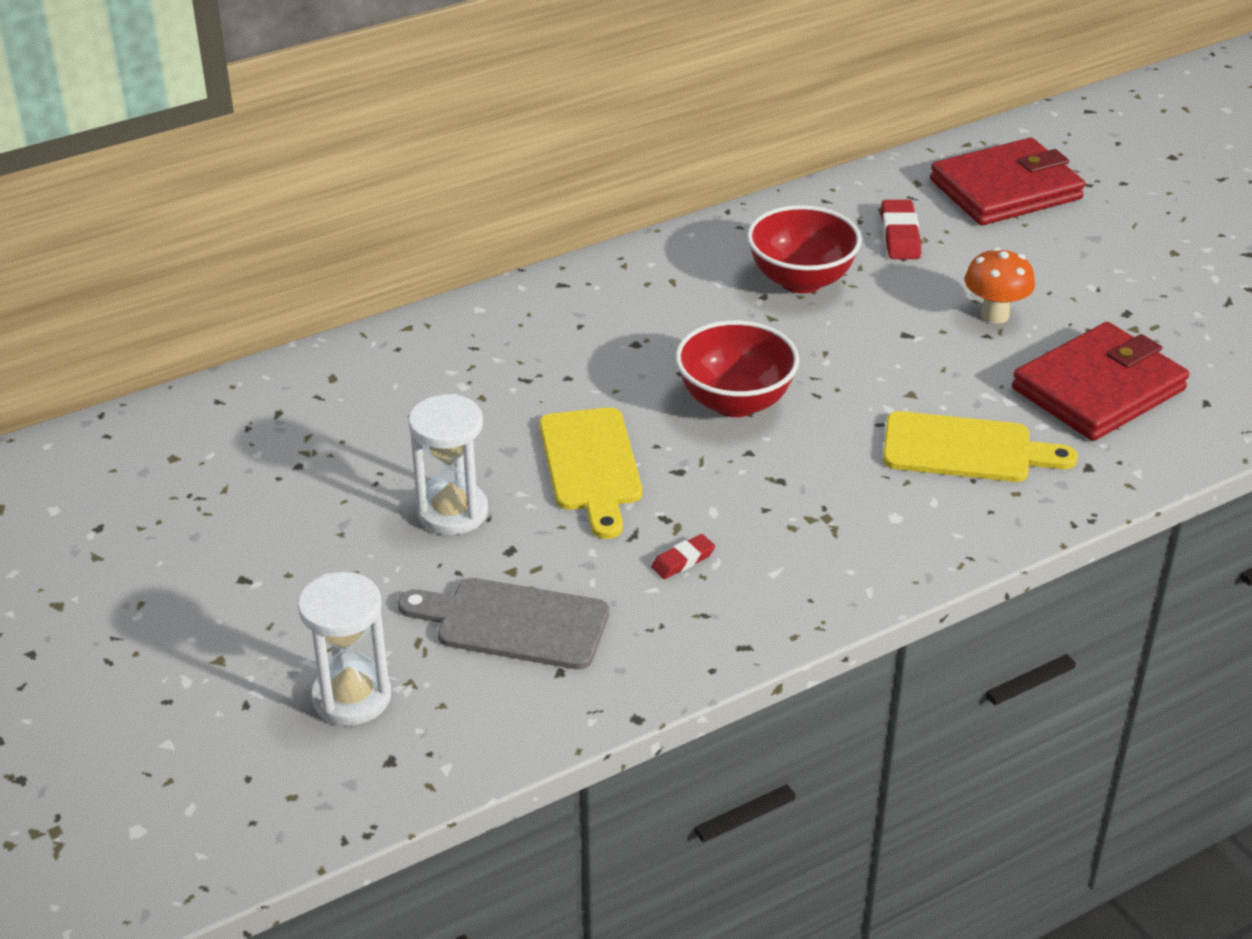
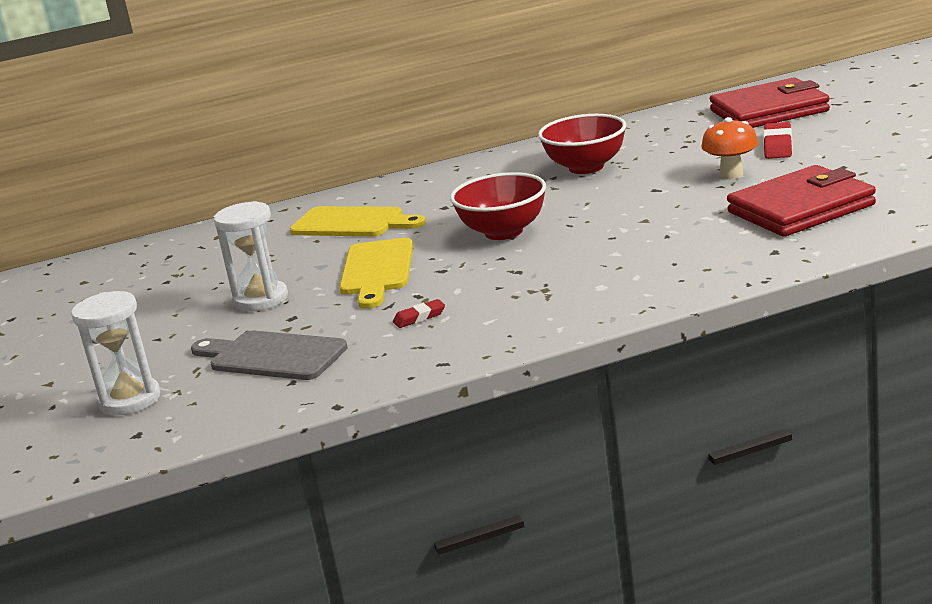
camera: 15 degrees right, 15 degrees down
red eraser [881,200,921,259] -> red eraser moved to [763,122,792,159]
yellow cutting board [883,411,1078,482] -> yellow cutting board moved to [290,206,426,236]

